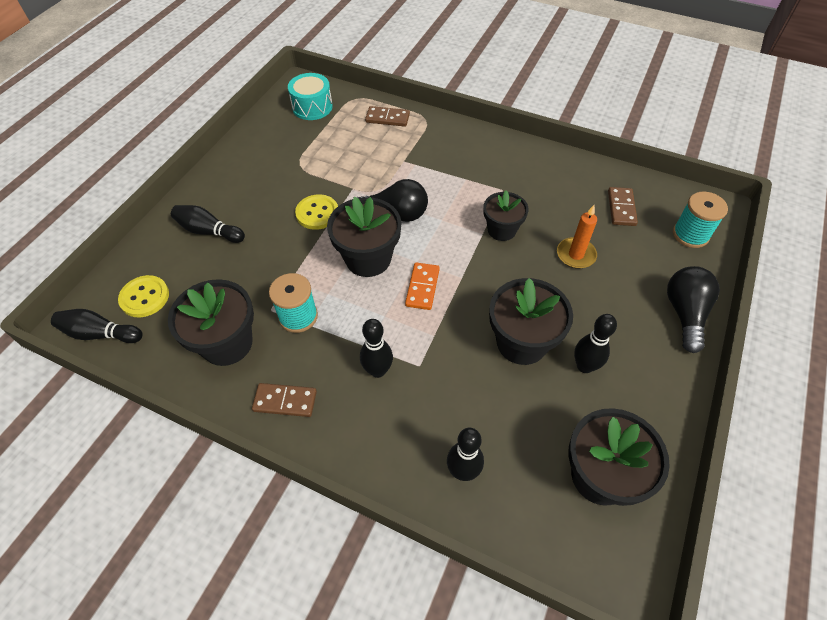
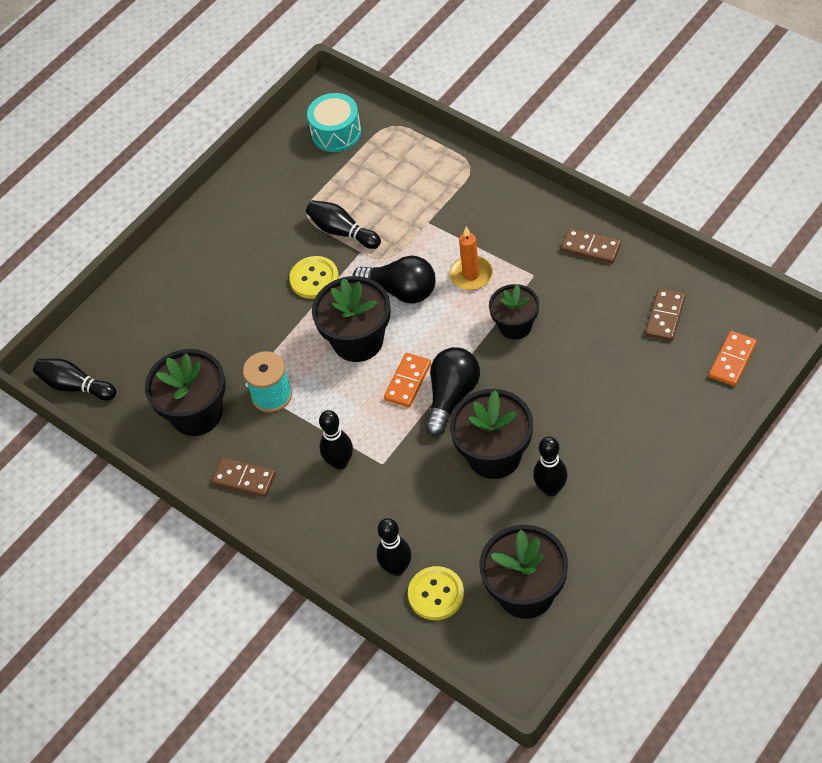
camera: 20 degrees right, 0 degrees up
yellow button [118,275,169,317] -> yellow button moved to [408,566,464,620]
black bowling pin [171,205,245,243] -> black bowling pin moved to [306,200,381,249]
brown domino [365,106,410,127] -> brown domino moved to [561,228,621,264]
orange candle [557,205,597,269] -> orange candle moved to [449,227,493,290]
black light bulb [667,266,720,353] -> black light bulb moved to [425,347,480,436]
turquoise spool [673,192,728,248] -> orange domino [709,331,757,386]

